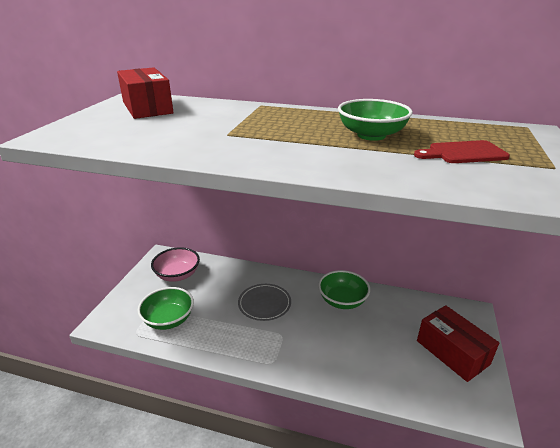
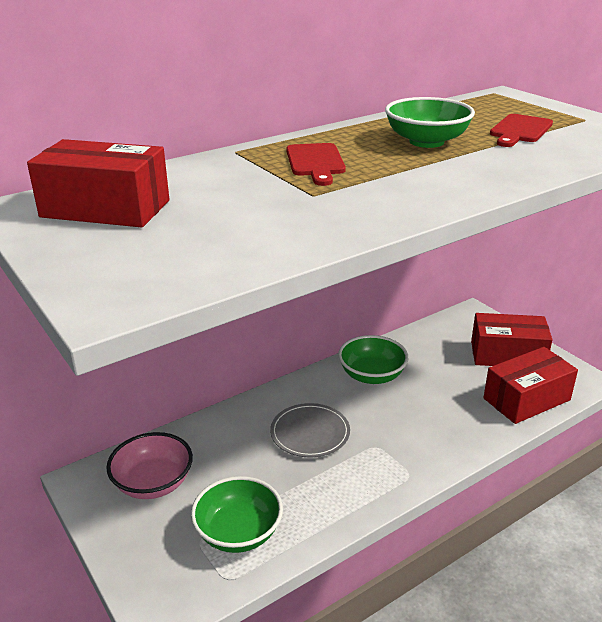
camera: 50 degrees left, 0 degrees up
none -> red cutting board [286,143,346,186]
none -> red box [483,347,578,424]

